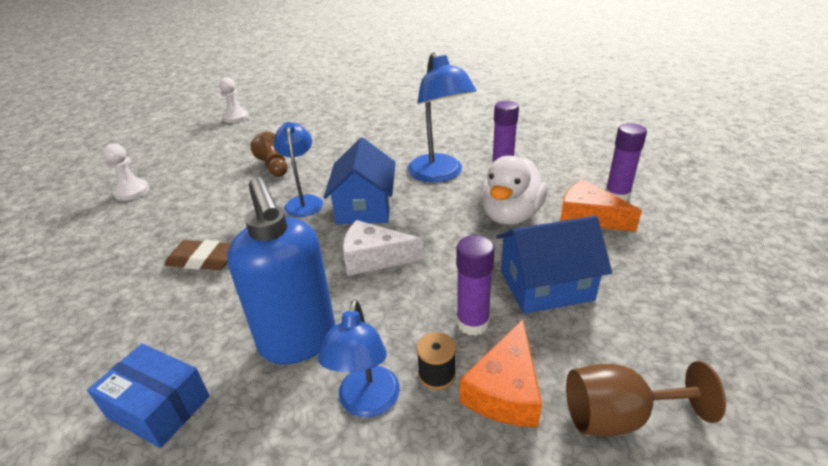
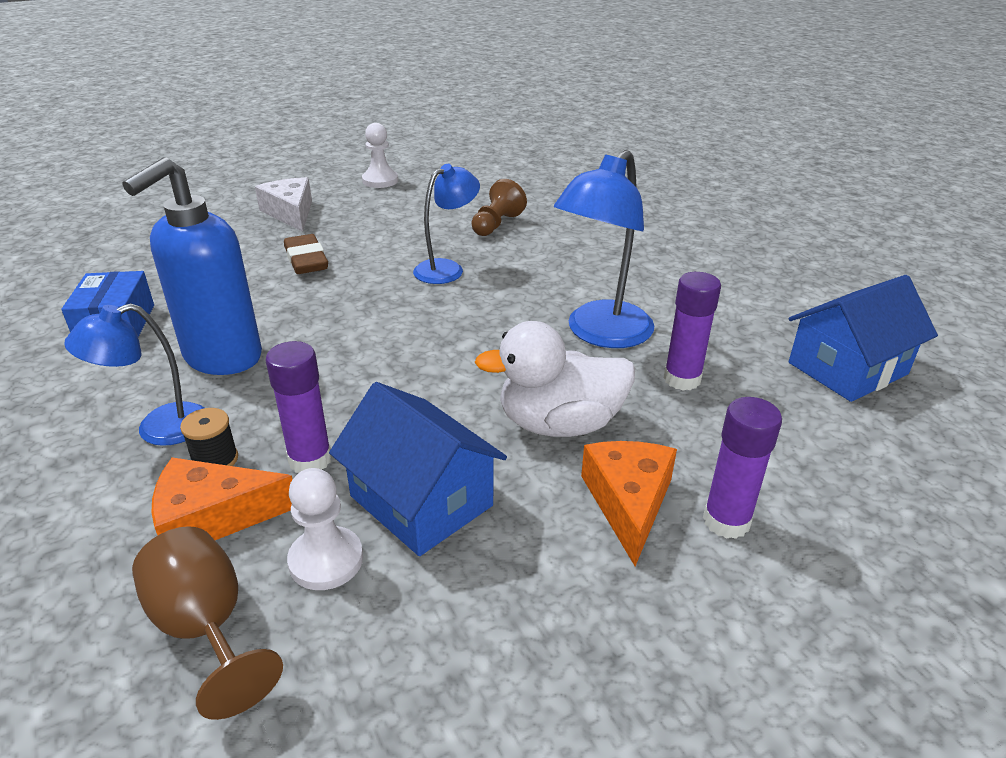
camera: 55 degrees right, 0 degrees up
white pawn [219,77,249,123] -> white pawn moved to [287,468,363,590]
blue house [324,137,396,224] -> blue house moved to [789,275,938,402]
white cheese [343,220,424,276] -> white cheese moved to [255,177,312,232]

